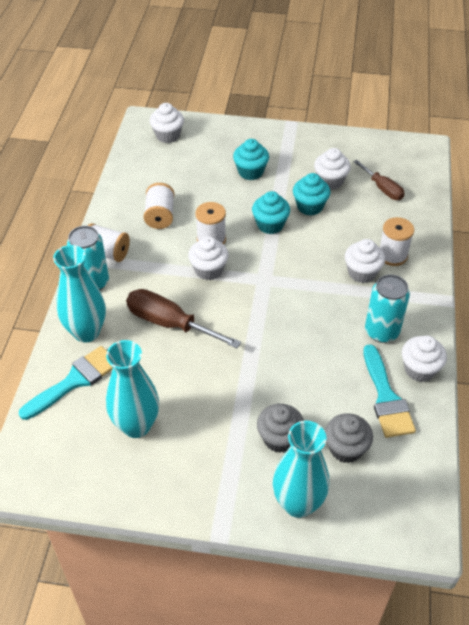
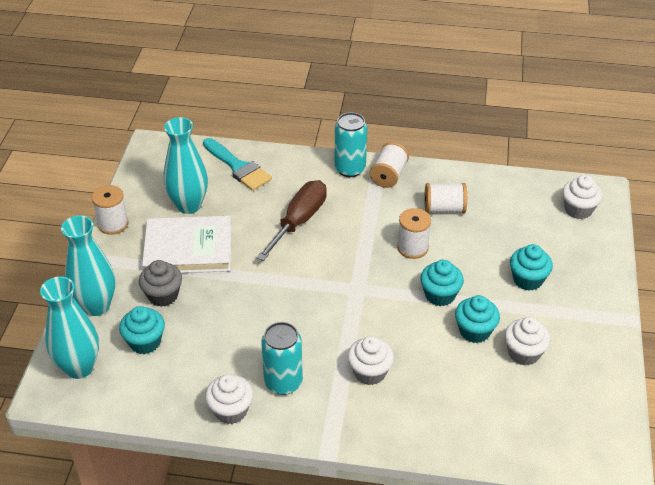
camera: 90 degrees right, 5 degrees down
turquoise vase [53,245,106,342] -> turquoise vase moved to [40,276,99,379]
white cupcake [188,236,229,280] -> none
grey cupcake [325,413,373,463] -> turquoise cupcake [119,306,165,354]
brown screwdriver [353,160,405,200] -> none
turquoise brush [363,344,416,438] -> none
white spool [380,217,414,266] -> white spool moved to [92,185,129,235]
none -> white book [142,216,232,273]

